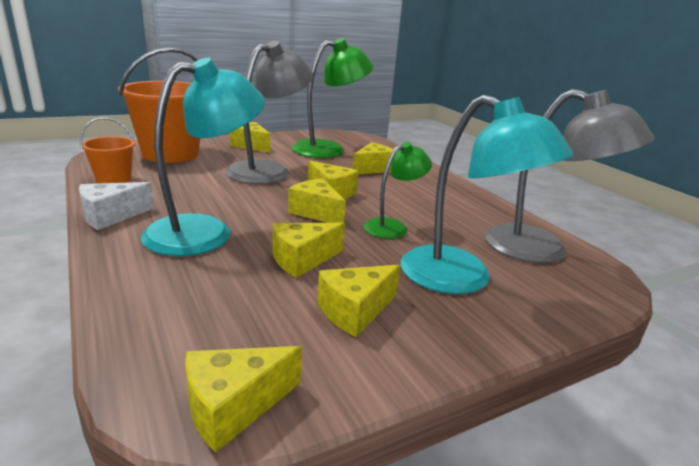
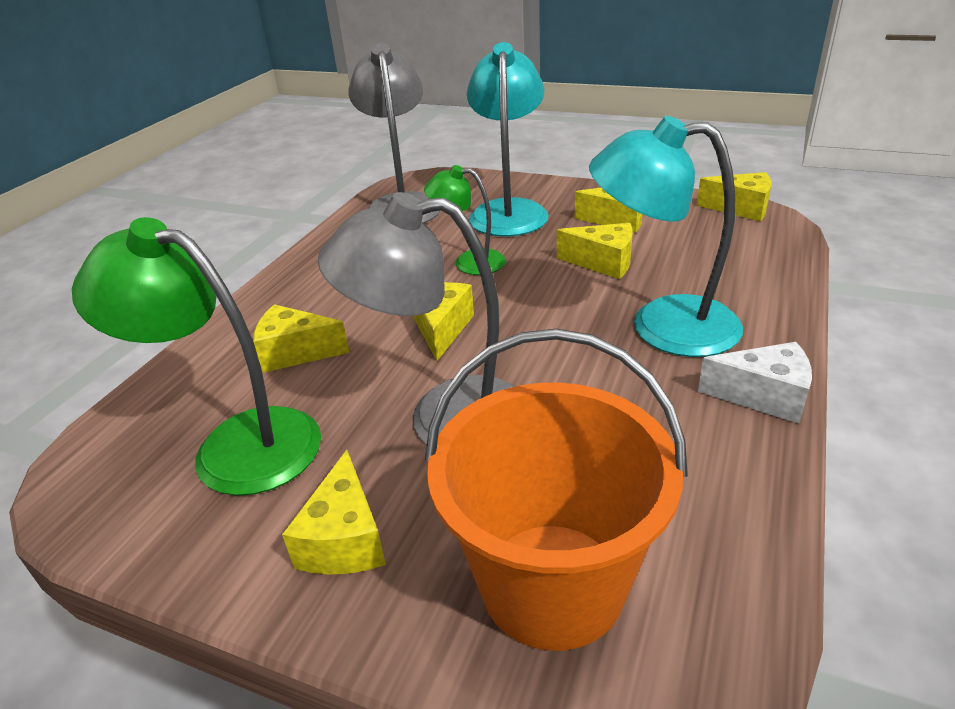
camera: 125 degrees left, 10 degrees up
orange bucket [80,117,135,183] -> none
yellow cheese [288,178,346,223] -> none

